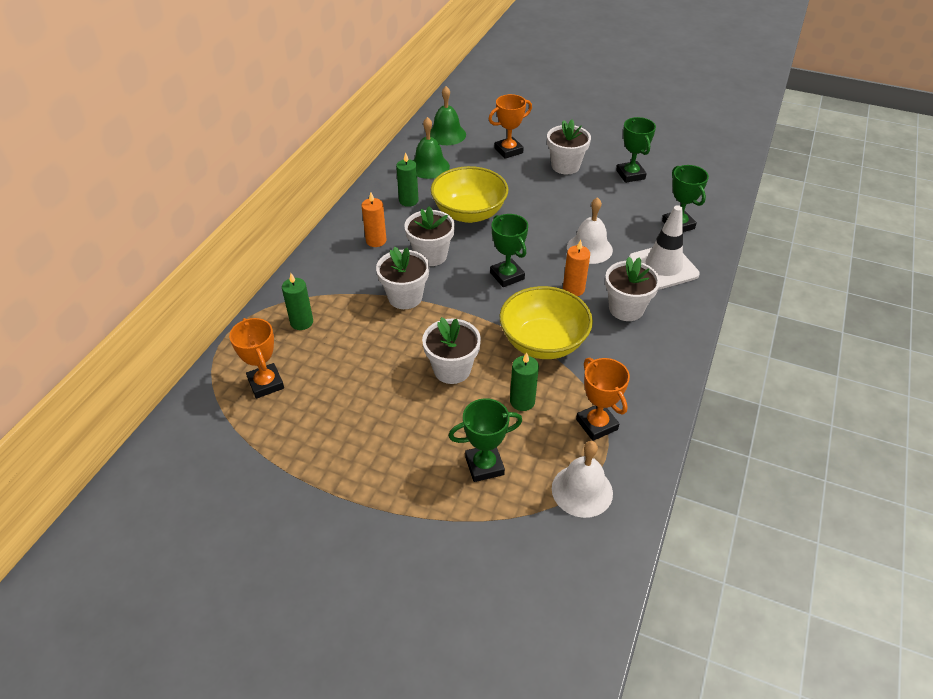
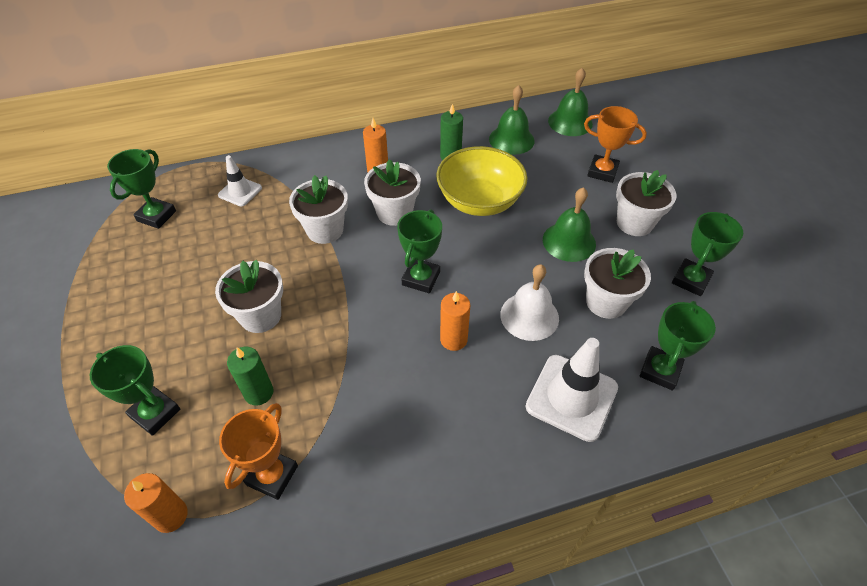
camera: 50 degrees right, 5 degrees up
orange trophy [229,318,284,399] -> green trophy [107,149,176,229]
green candle [282,273,313,330] -> white traffic cone [218,155,262,206]
yellow bowl [500,286,593,359] -> none
white bell [552,441,613,518] -> orange candle [124,473,188,533]
white flower pot [605,257,660,321] -> white flower pot moved to [584,248,651,319]
none -> green bell [543,187,596,262]

